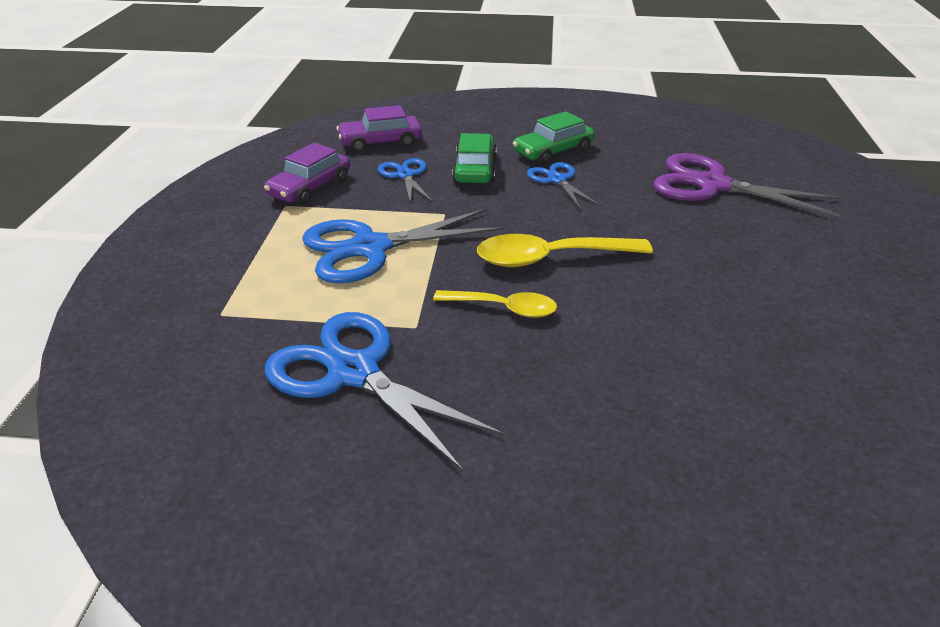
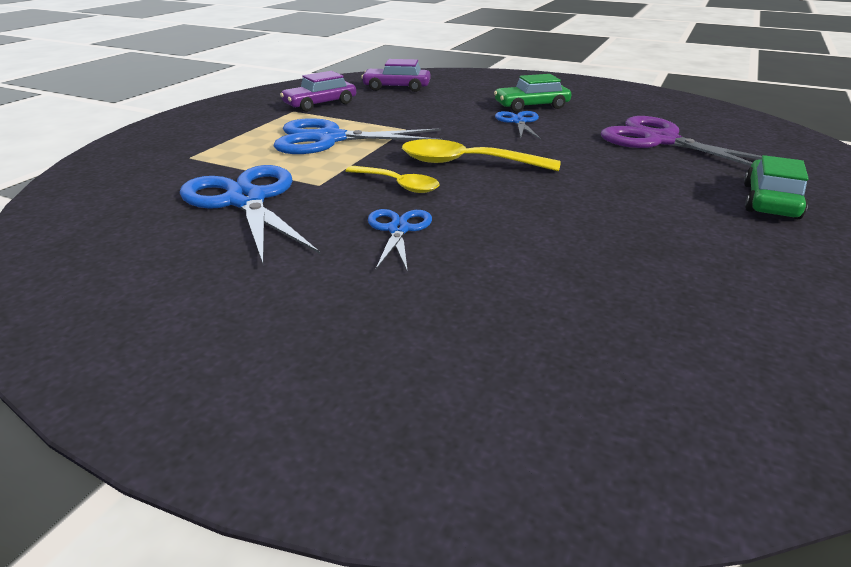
camera: 20 degrees right, 5 degrees down
blue scissors [378,158,432,205] -> blue scissors moved to [368,209,432,272]
green car [452,133,497,183] -> green car moved to [744,155,809,219]

